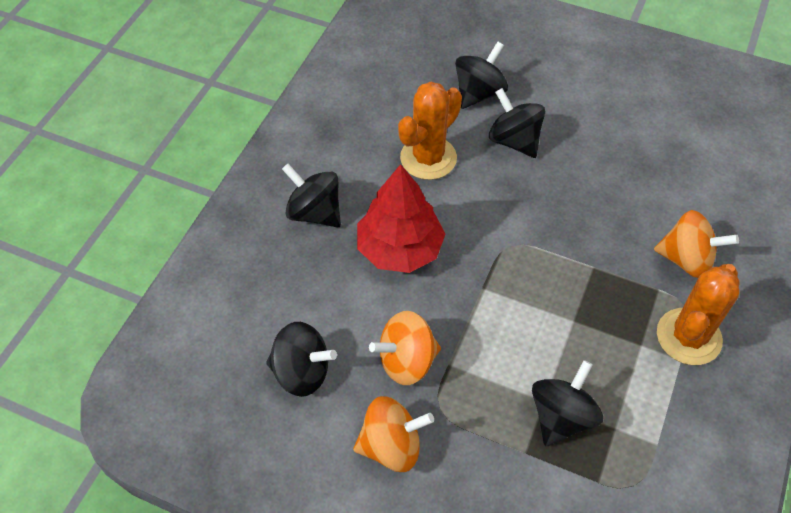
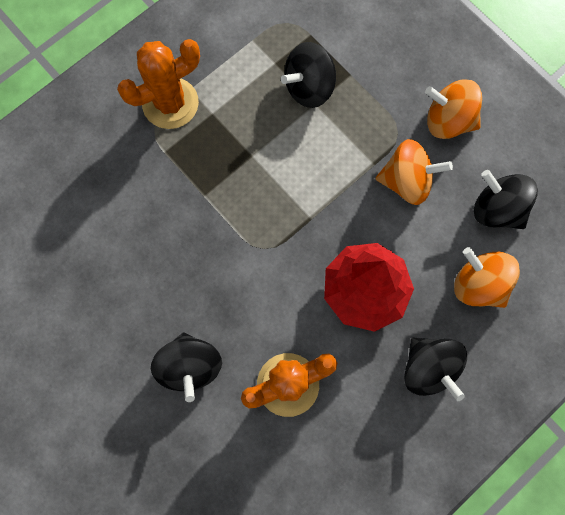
camera: 155 degrees left, 20 degrees up
black spinning top [455,42,508,109] -> none
orange spinning top [654,210,739,278] -> orange spinning top moved to [454,247,520,308]

